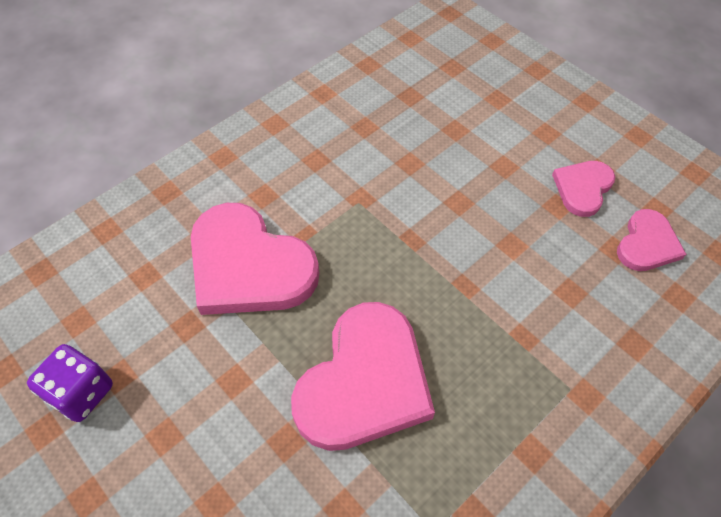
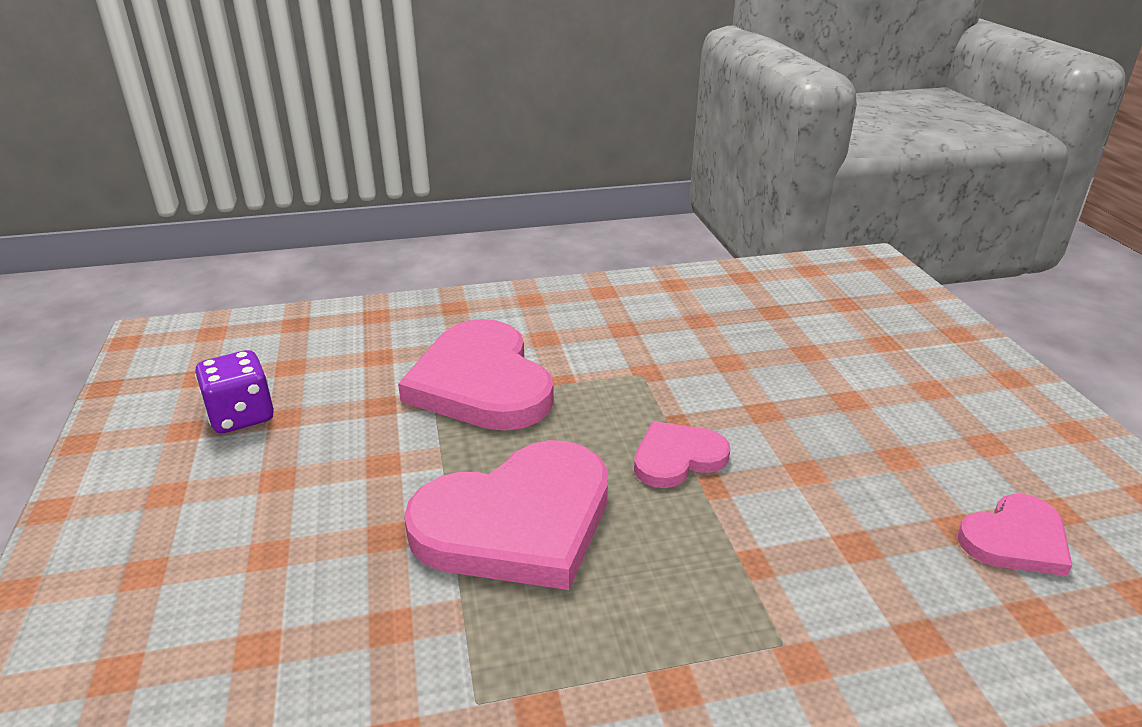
camera: 30 degrees right, 25 degrees down
pink heart [552,161,615,217] -> pink heart moved to [634,421,730,488]

